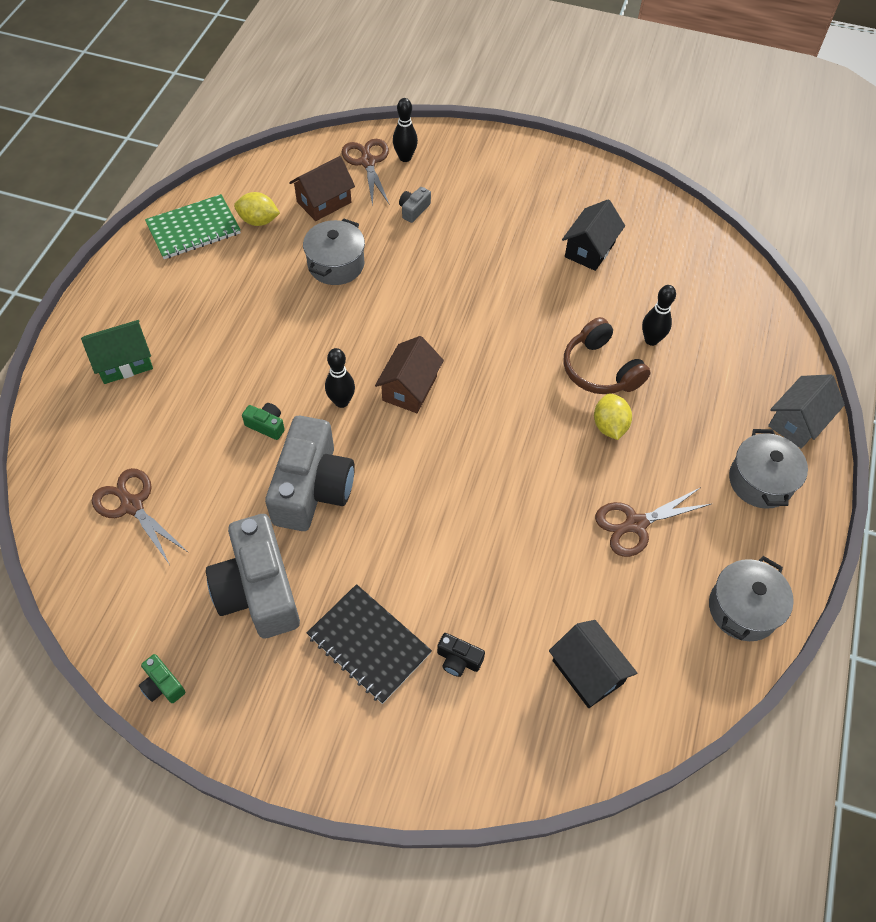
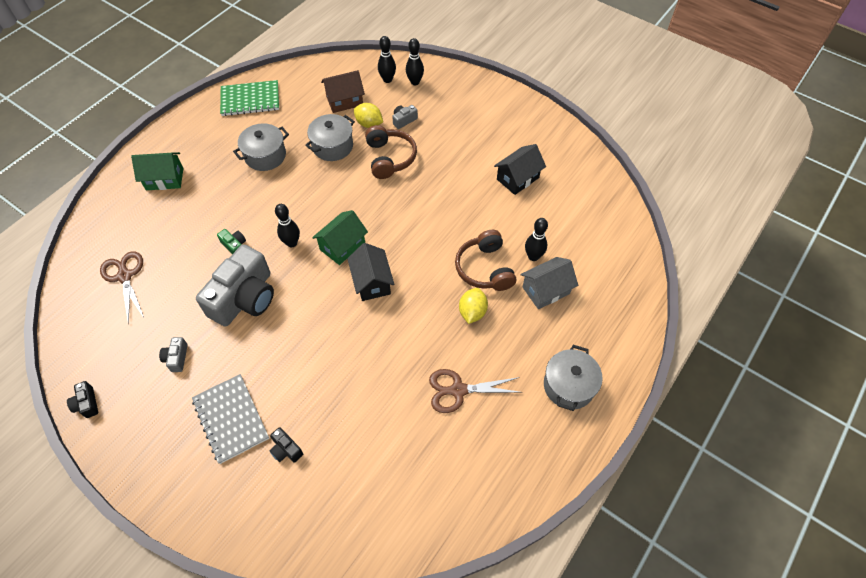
camera: 20 degrees right, 0 degrees up
green camera [139,654,185,703] -> black camera [67,381,98,418]
grey camera [206,514,300,638] -> grey camera [159,337,188,372], size x0.41
yellow lemon [234,192,280,226] -> yellow lemon moved to [354,103,383,128]
black notebook [307,584,432,704] -> grey notebook [192,374,269,464]
brown scissors [341,139,390,207] -> black bowling pin [378,36,396,83]
brown house [375,336,444,413] -> green house [312,210,368,265]
black house [549,620,637,708] -> black house moved to [347,243,395,301]
grey pot [709,556,794,641] -> grey pot moved to [233,123,289,171]
grey house [768,374,845,449] -> grey house moved to [520,257,578,309]
none -> brown headphones [365,125,417,179]

